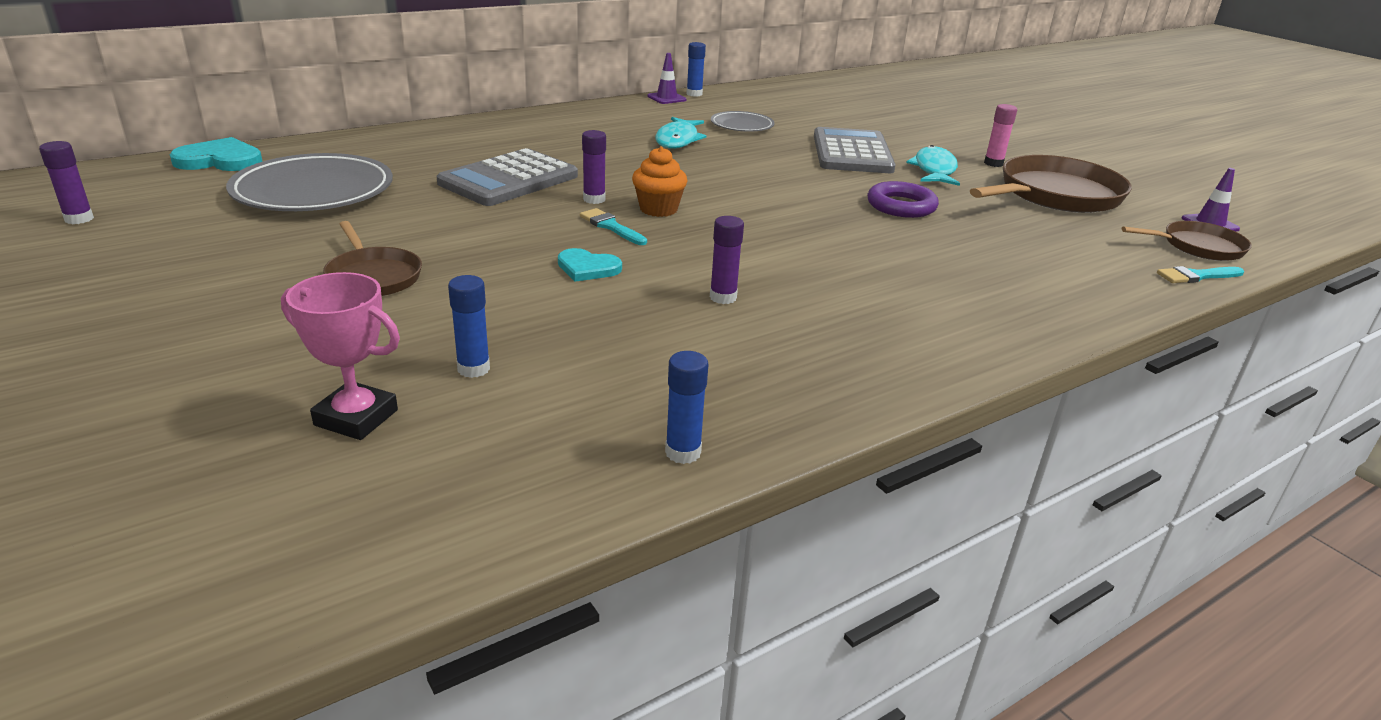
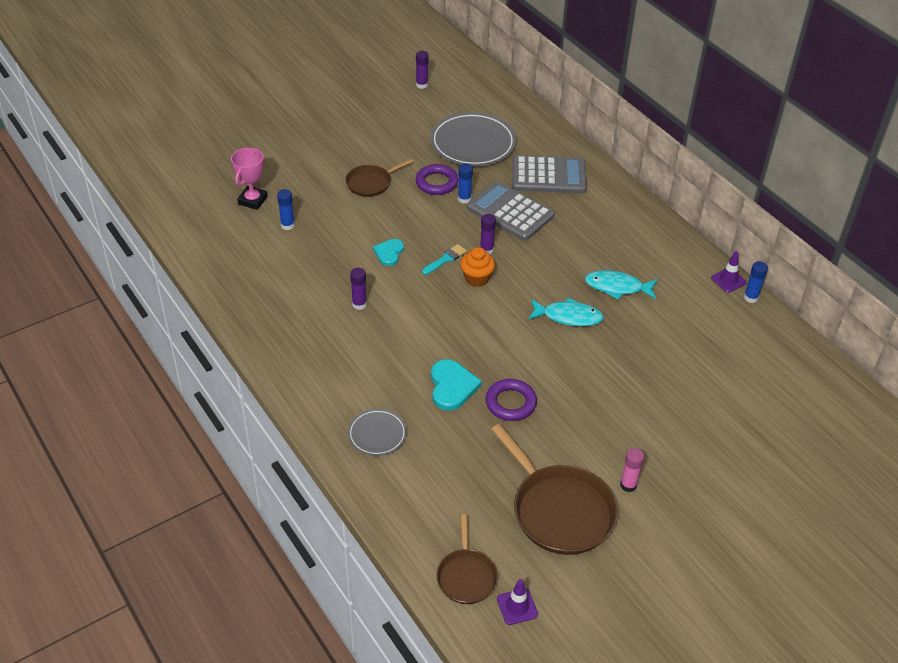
camera: 90 degrees right, 15 degrees up
turquoise heart [170,137,262,171] -> turquoise heart moved to [431,359,482,411]
blue glue stick [665,351,708,464] -> blue glue stick moved to [458,163,473,204]
grey plate [711,111,775,131] -> grey plate moved to [348,409,407,456]
grey calculator [814,127,896,173] -> grey calculator moved to [512,155,587,193]
turquoise fish [906,145,960,186] -> turquoise fish moved to [528,298,604,326]
turquoise brush [1157,266,1244,283] -> none
none -> purple ring [415,164,458,195]

